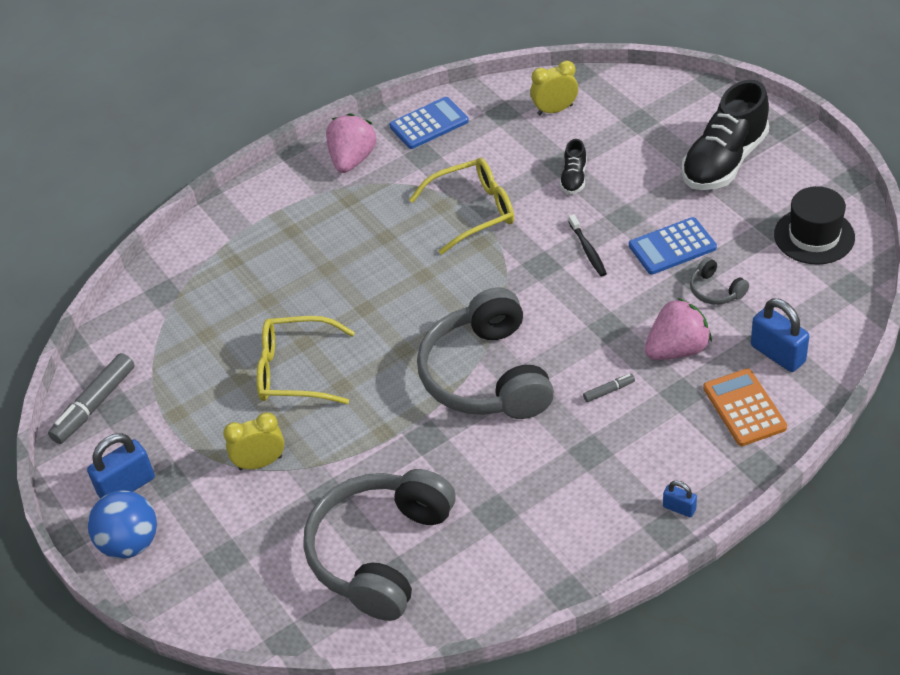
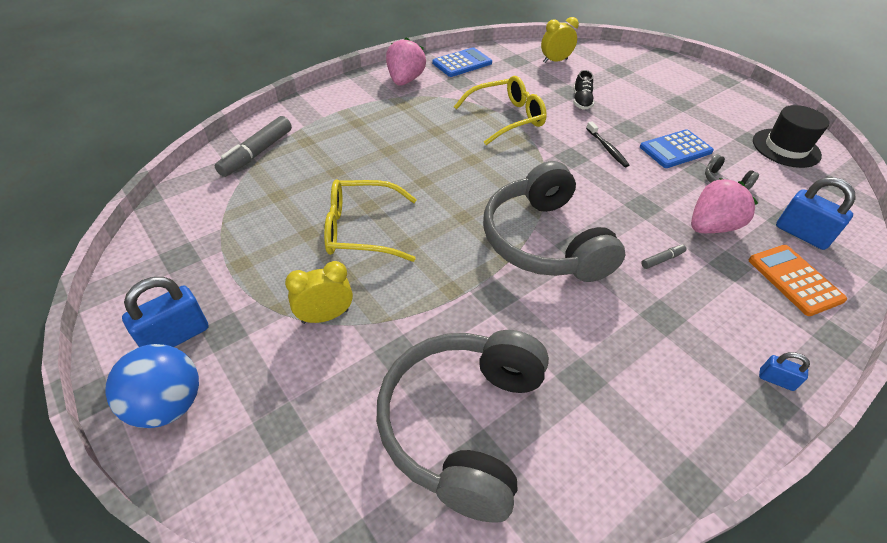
camera: 10 degrees left, 0 degrees up
grey marker [48,353,135,444] -> grey marker moved to [215,116,292,177]
black shoe [682,80,769,190] -> none

